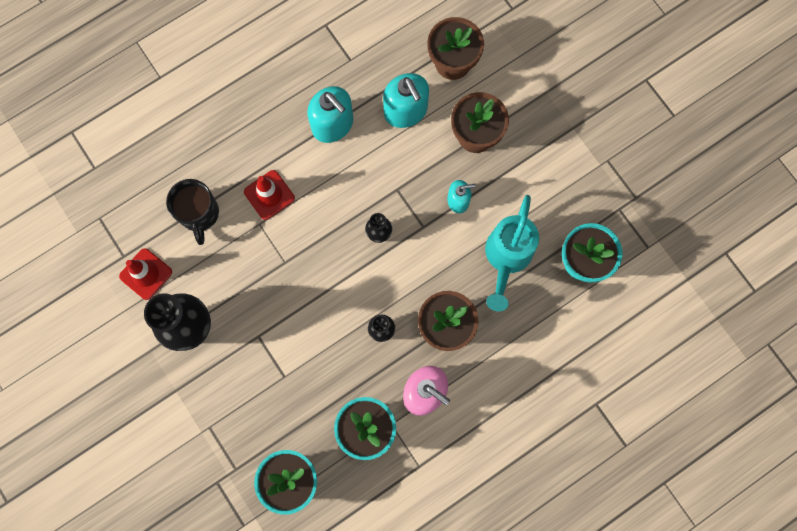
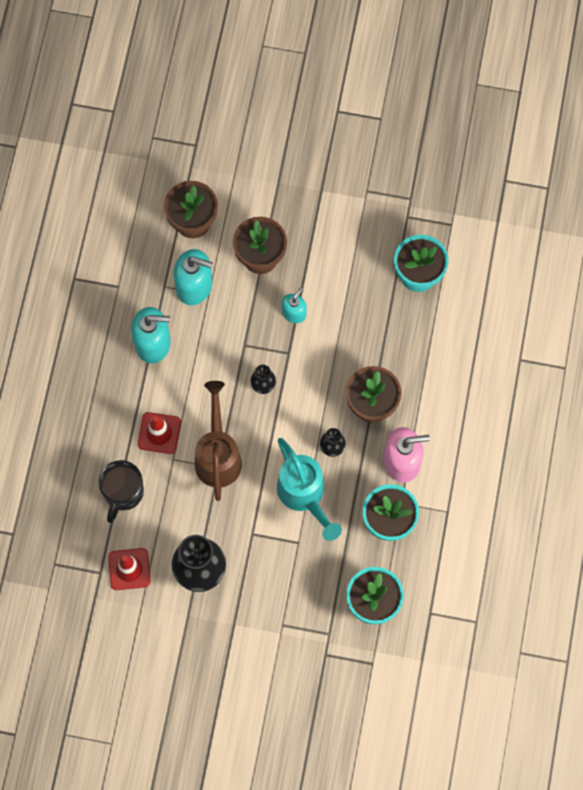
camera: 45 degrees left, 5 degrees down
black mug [166,179,219,245] -> black mug turned 75 degrees clockwise [99,460,144,523]
turquoise watering can [485,195,539,312] -> turquoise watering can moved to [277,438,342,541]
none -> brown watering can [195,381,242,501]

